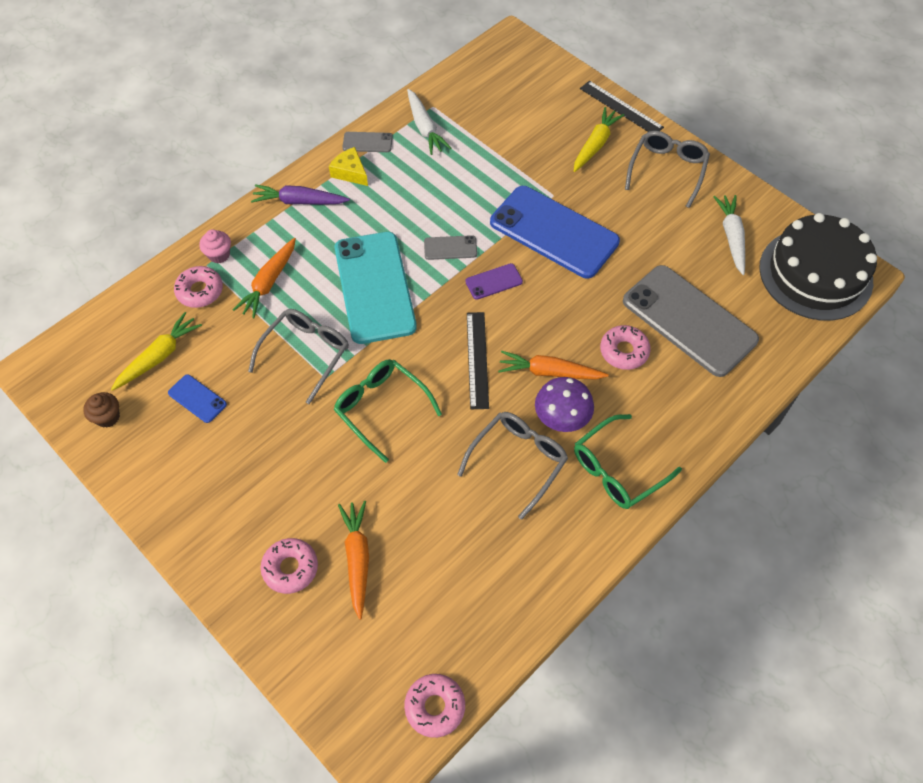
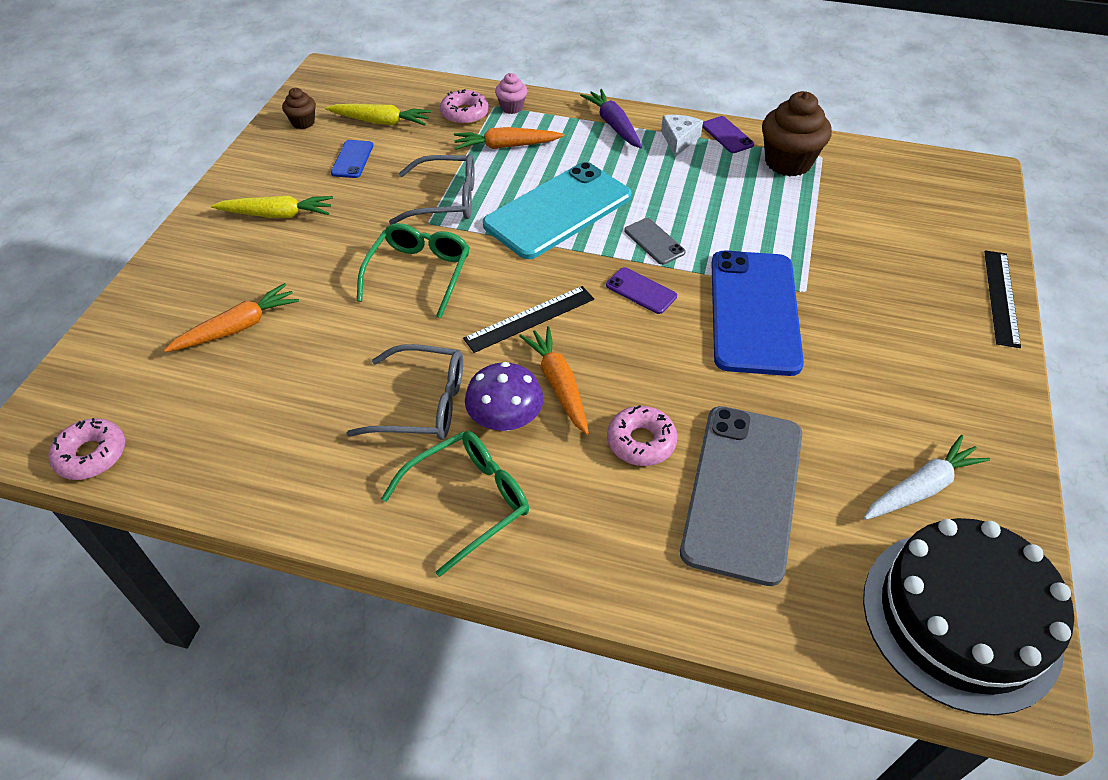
camera: 60 degrees right, 10 degrees down
pink donut [261,538,318,594] -> none
yellow cheese [329,147,368,186] -> white cheese [661,115,703,157]
grey phone [343,132,393,152] -> purple phone [702,116,754,153]
white carrot [407,89,451,155] -> brown cupcake [762,91,832,176]
yellow carrot [574,107,624,172] -> yellow carrot moved to [211,195,333,218]
green glasses [574,414,682,509] -> green glasses turned 120 degrees clockwise [381,431,529,577]
grey glasses [625,131,710,208] -> none

